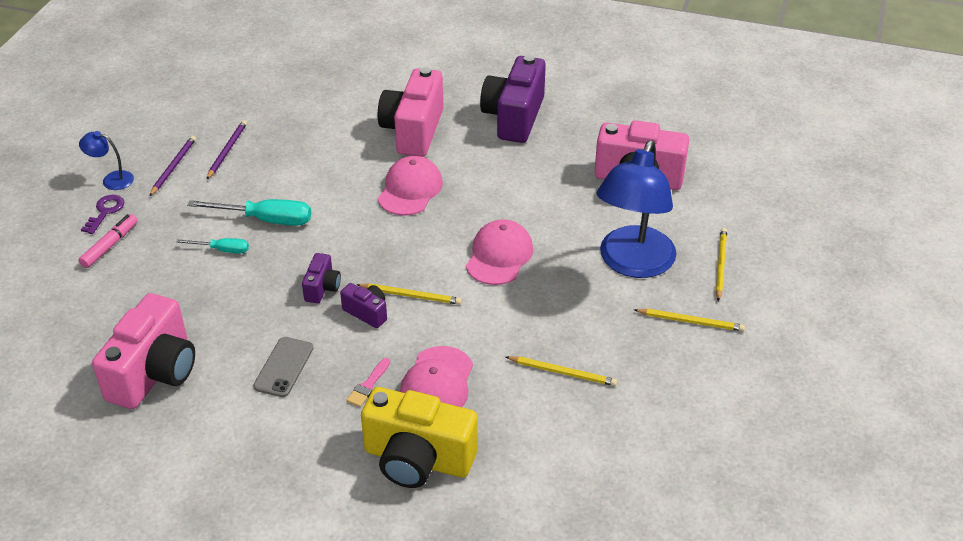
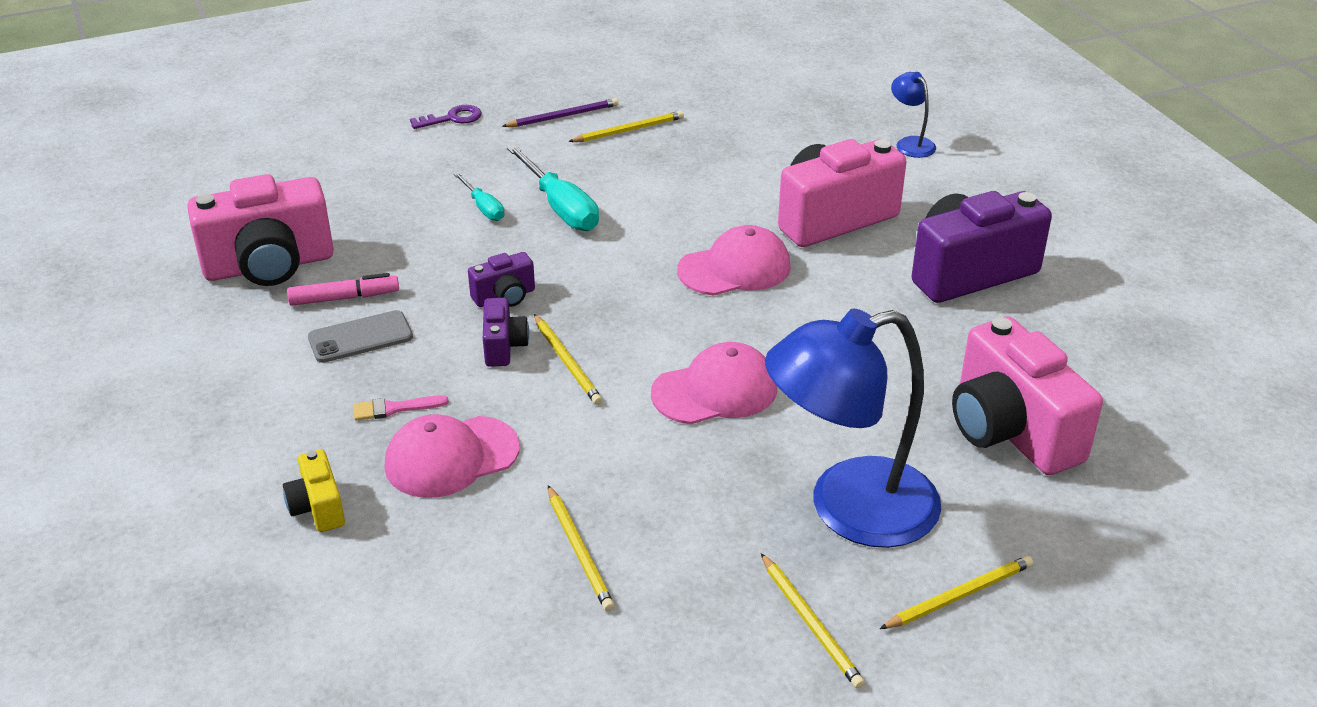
camera: 50 degrees right, 5 degrees down
blue lamp [79,131,134,190] -> blue lamp moved to [891,72,936,158]
pink marker [79,214,138,268] -> pink marker moved to [287,273,399,306]
purple pencil [207,120,247,179] -> yellow pencil [568,111,684,142]
yellow camera [361,387,478,488] -> yellow camera [283,449,345,532], size x0.48

